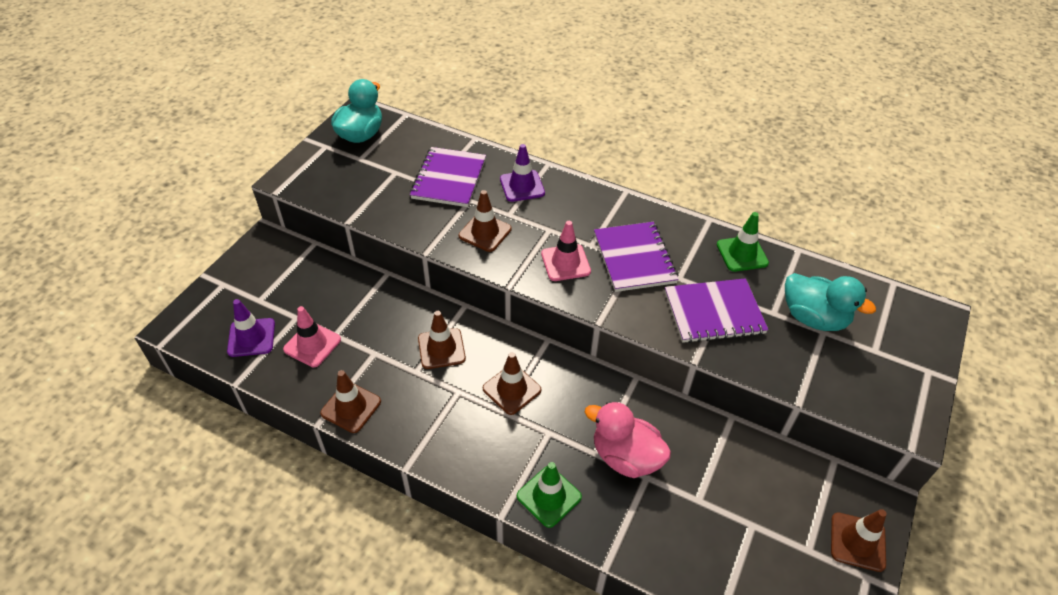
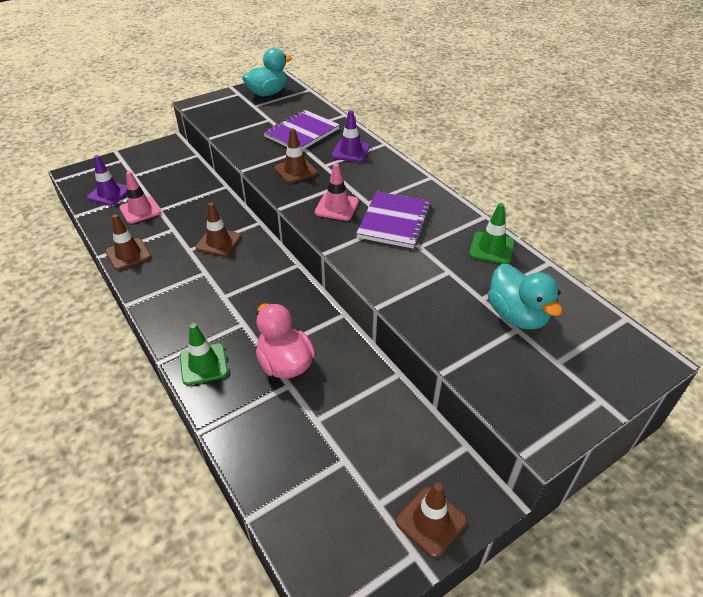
camera: 30 degrees right, 5 degrees down
brown traffic cone [483,352,541,415] -> none
purple notebook [665,278,768,343] -> none

